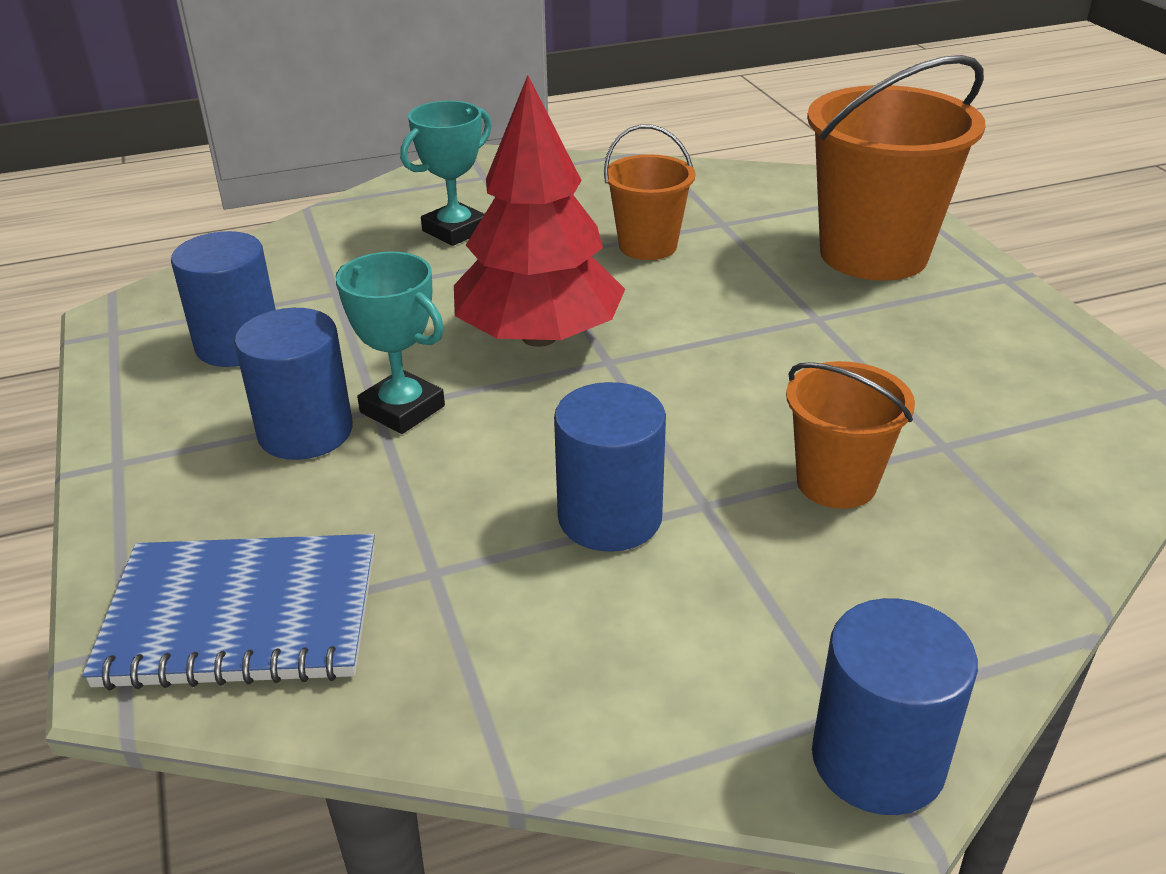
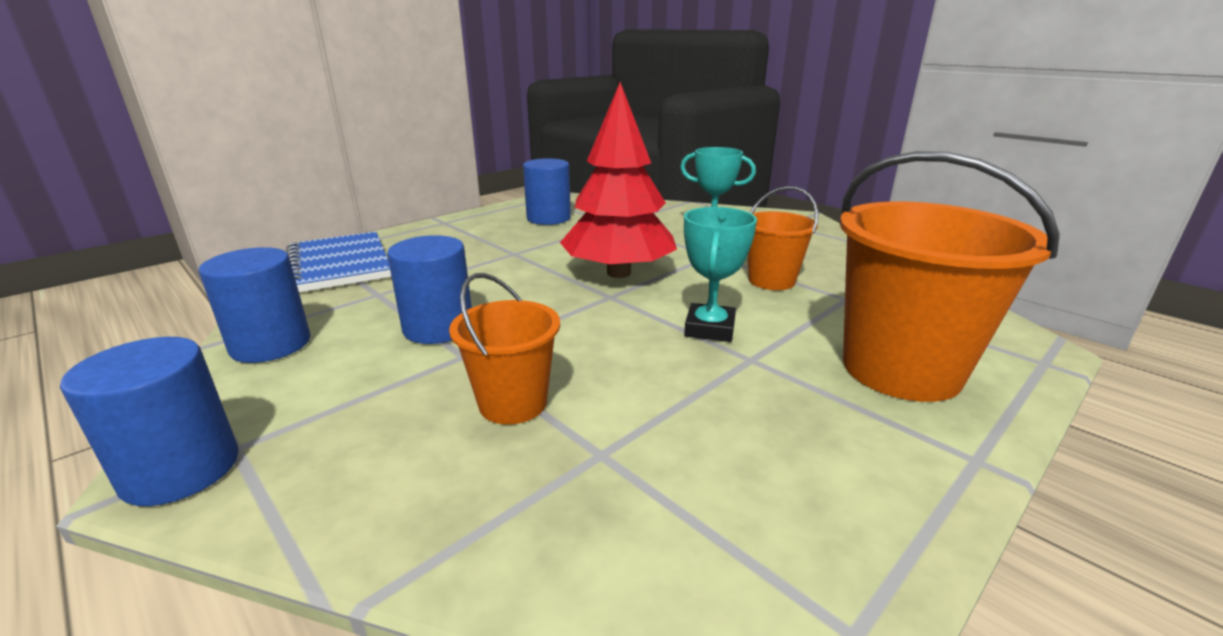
camera: 65 degrees right, 10 degrees down
blue cylinder [234,308,353,460] -> blue cylinder moved to [199,247,311,363]
turquoise trophy [336,251,445,434] -> turquoise trophy moved to [684,207,757,342]

